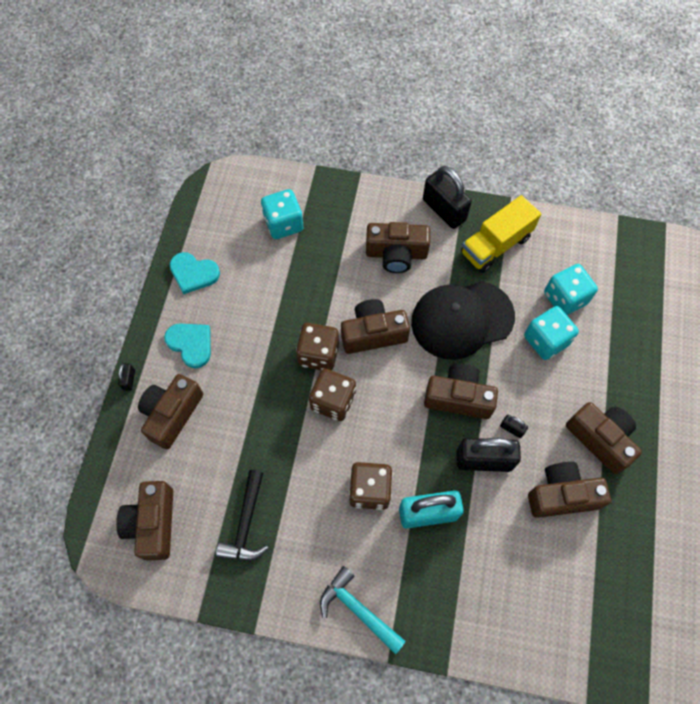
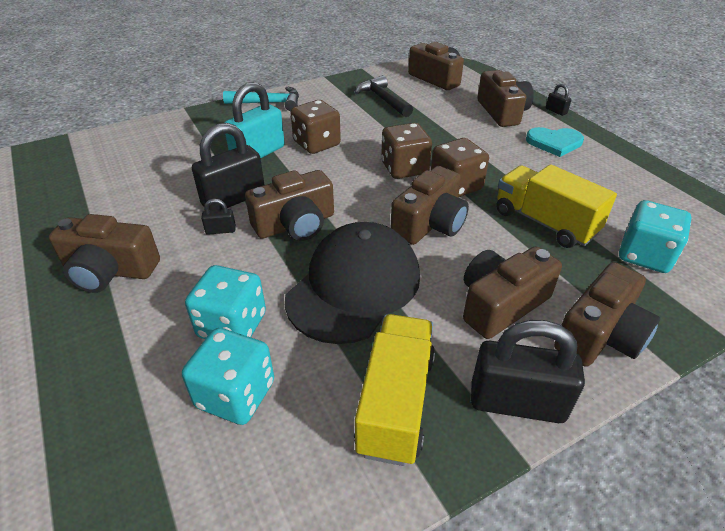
camera: 140 degrees right, 25 degrees down
turquoise heart [169,252,220,294] -> none
brown camera [528,462,611,518] -> brown camera moved to [554,262,660,367]
none -> yellow truck [496,164,617,248]

